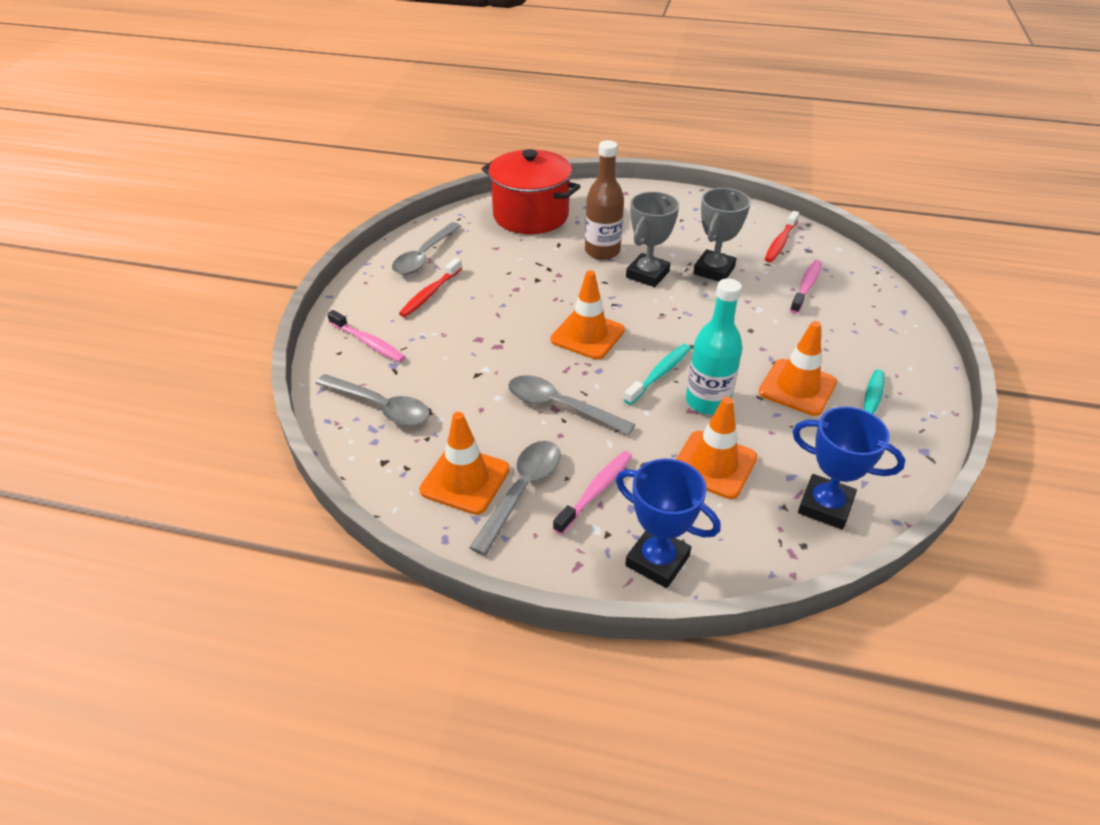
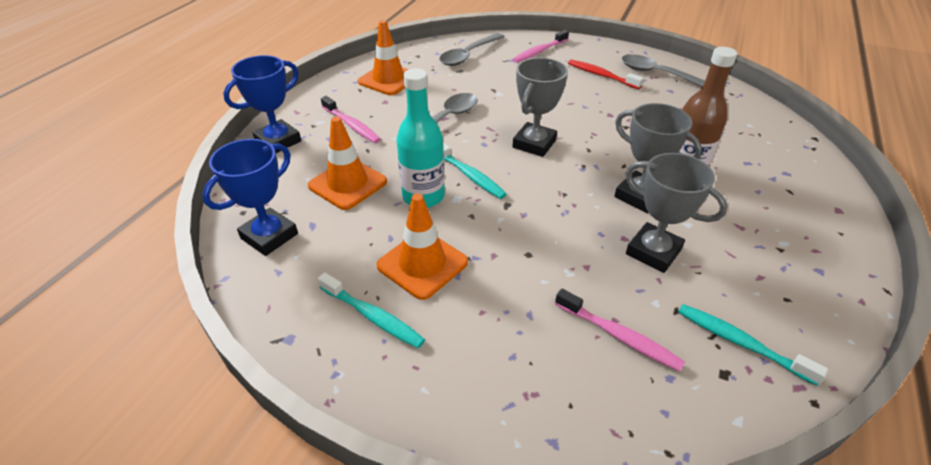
camera: 100 degrees right, 0 degrees up
grey spoon [469,441,561,555] -> none
red pot [482,149,581,234] -> none
orange traffic cone [550,270,625,360] -> grey trophy [512,57,568,157]
red toothbrush [765,211,799,263] -> turquoise toothbrush [678,304,828,386]

